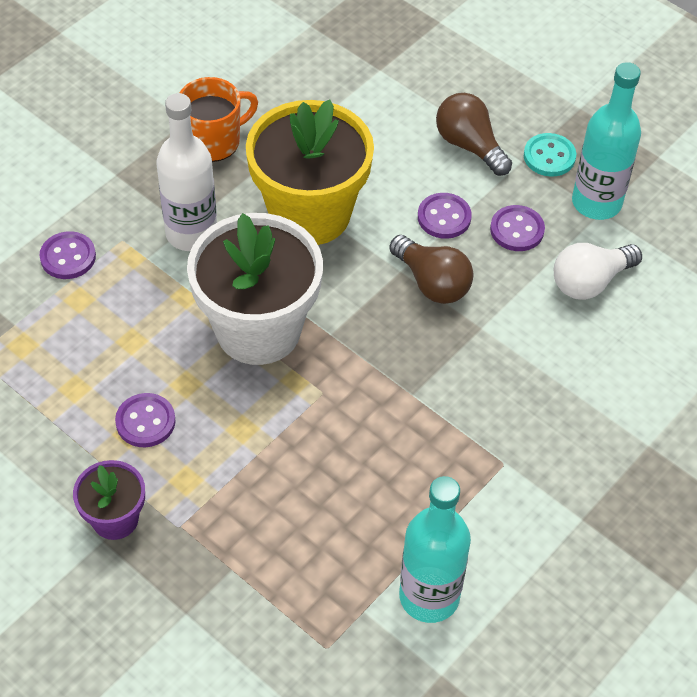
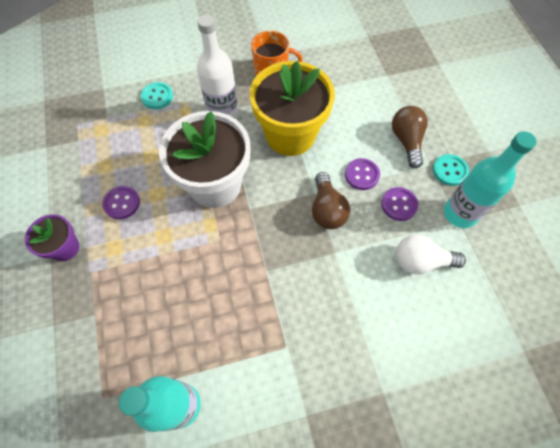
camera: 35 degrees right, 10 degrees up
purple button [39,231,96,279] -> turquoise button [141,82,173,109]

